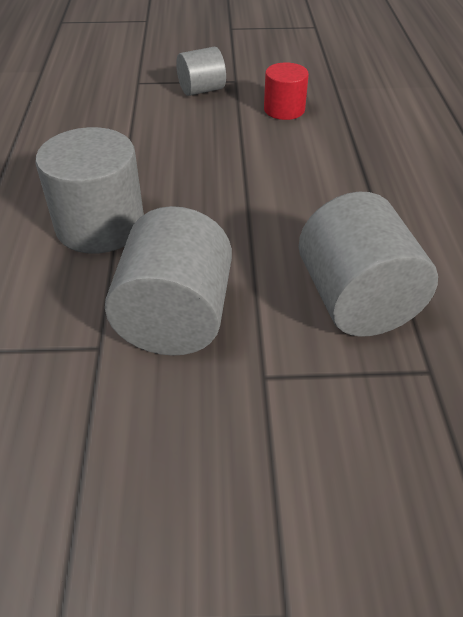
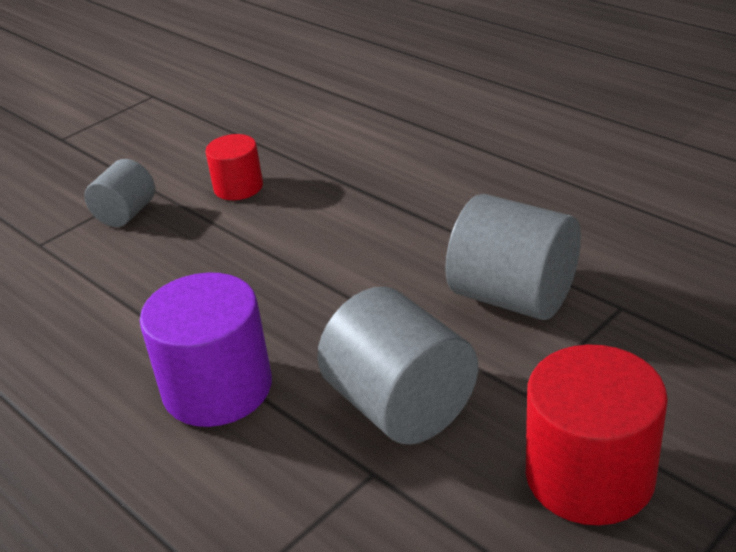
camera: 40 degrees left, 10 degrees down
grey cylinder [36,127,144,254] -> purple cylinder [140,273,272,427]
none -> red cylinder [526,344,668,525]

